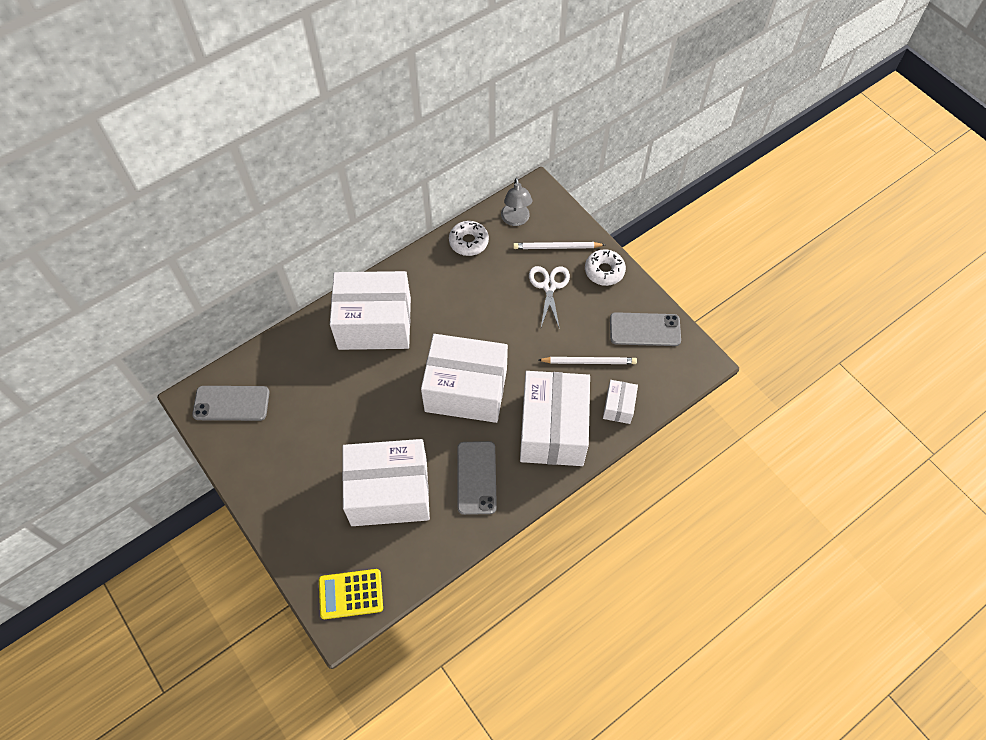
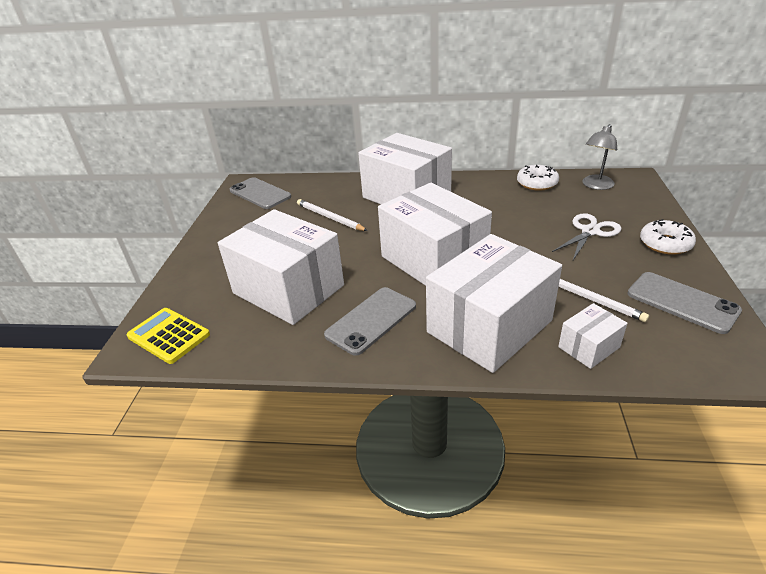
camera: 45 degrees right, 25 degrees down
white pencil [513,242,605,249] -> white pencil moved to [297,199,368,231]

